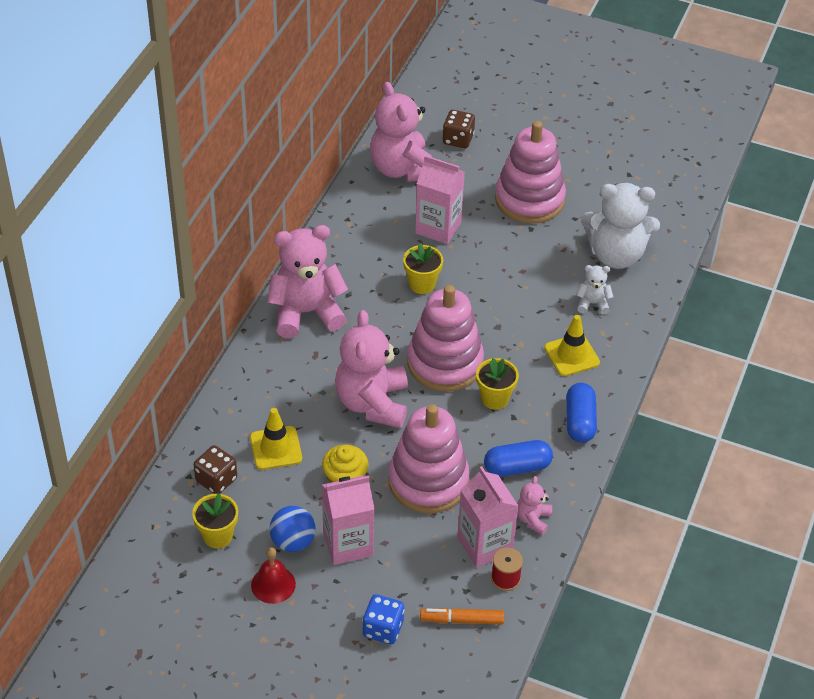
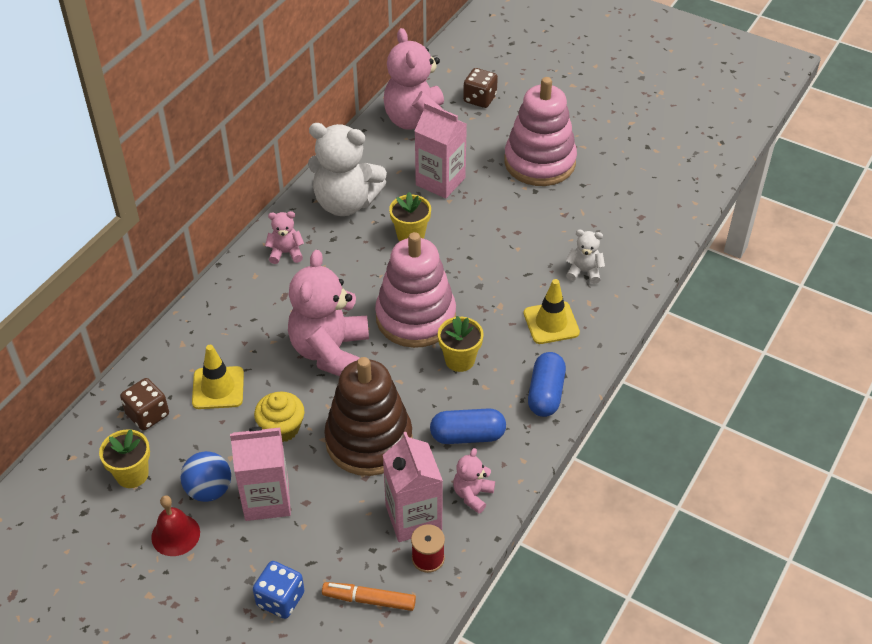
camera: 10 degrees right, 0 degrees up
pink teddy bear [267,225,348,338] -> pink teddy bear [265,211,304,264], size x0.46
pink stacking toy [388,404,470,513] -> brown stacking toy [324,357,413,476]
white teddy bear [581,183,660,269] -> white teddy bear moved to [308,123,387,216]

